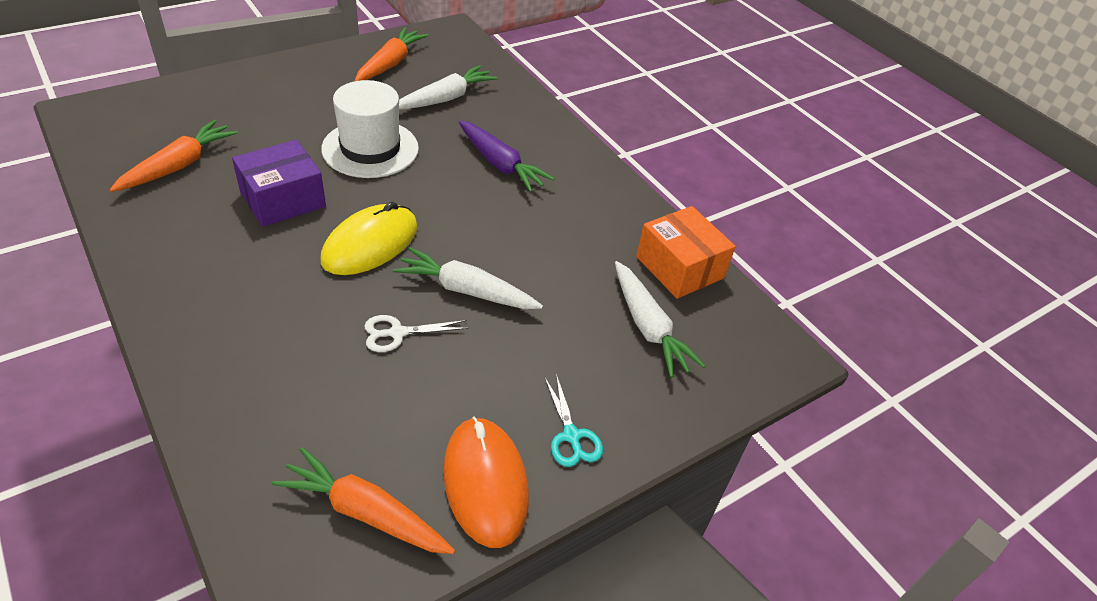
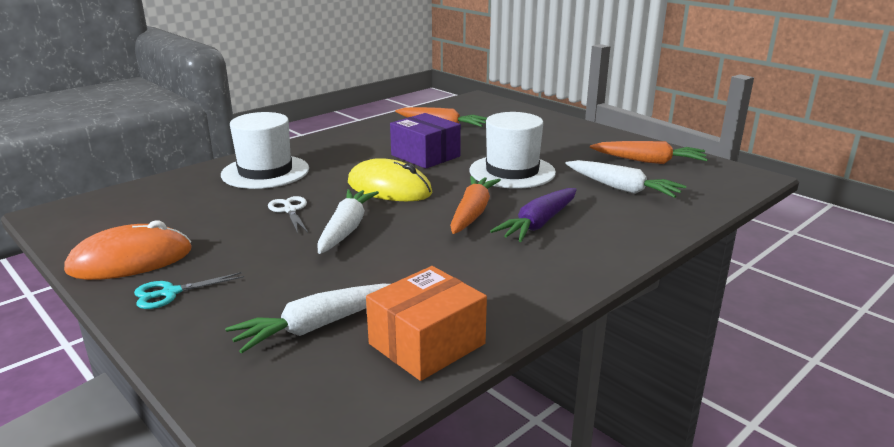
camera: 85 degrees right, 20 degrees down
orange carrot [272,447,455,554] -> orange carrot moved to [450,176,501,234]
none -> white hat [221,112,309,189]

